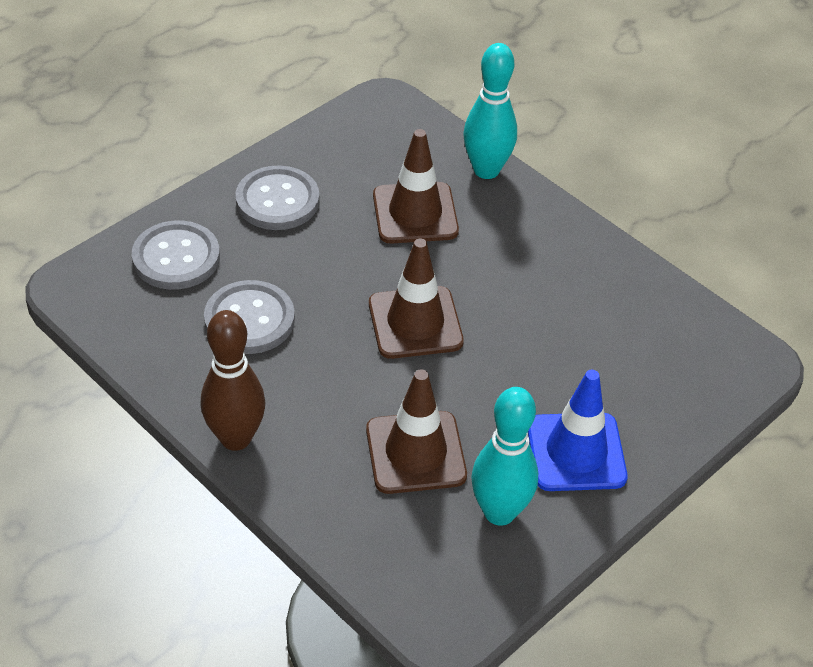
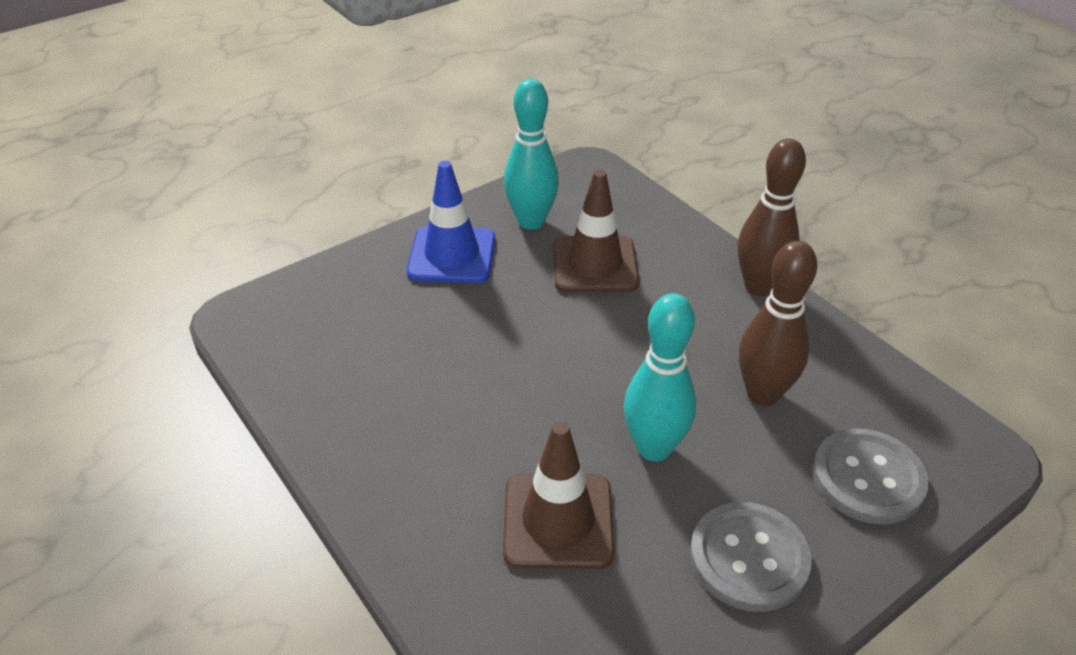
camera: 170 degrees left, 5 degrees down
grey button [204,280,295,354] -> brown bowling pin [739,241,817,406]
brown traffic cone [369,238,464,359] -> none
turquoise bowling pin [464,43,517,179] -> turquoise bowling pin moved to [624,293,696,462]

